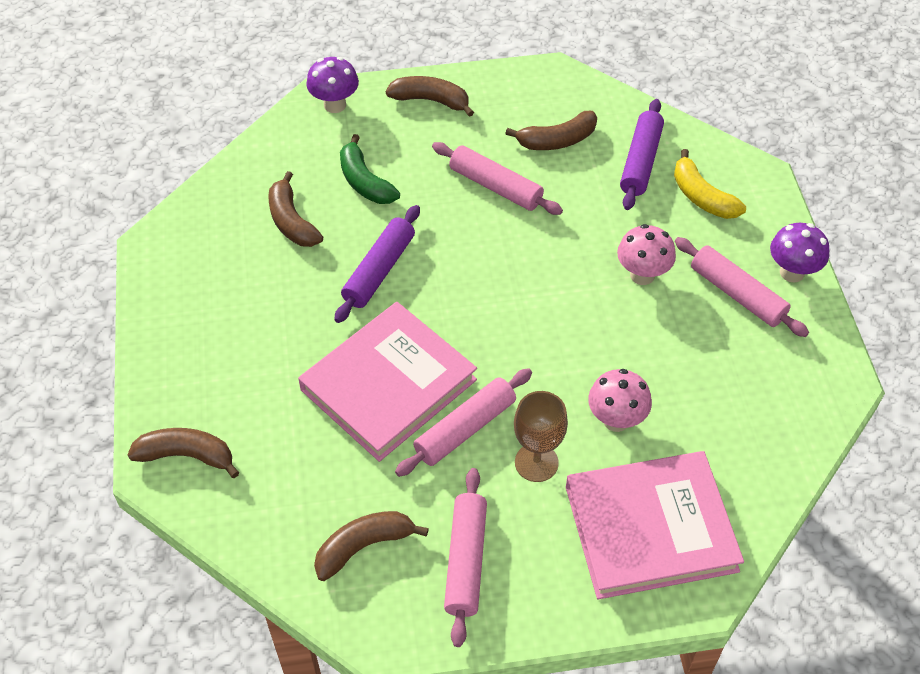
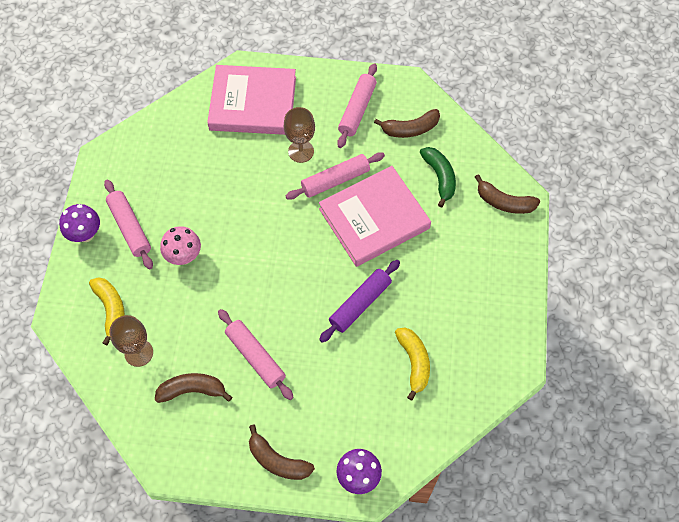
camera: 165 degrees left, 10 degrees up
brown banana [268,171,323,247] -> yellow banana [395,328,430,400]
green banana [340,134,400,204] -> green banana moved to [420,147,456,208]
pink mushroom [588,369,652,432] -> none
purple rolling pin [620,99,664,210] -> brown goblet [109,315,153,367]

